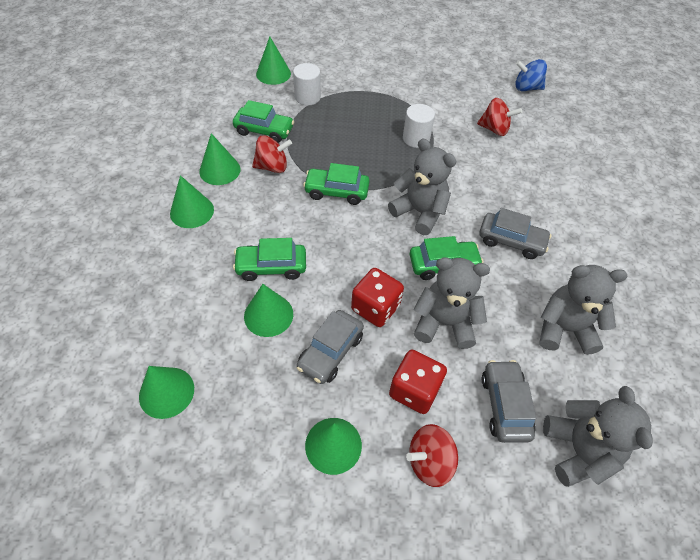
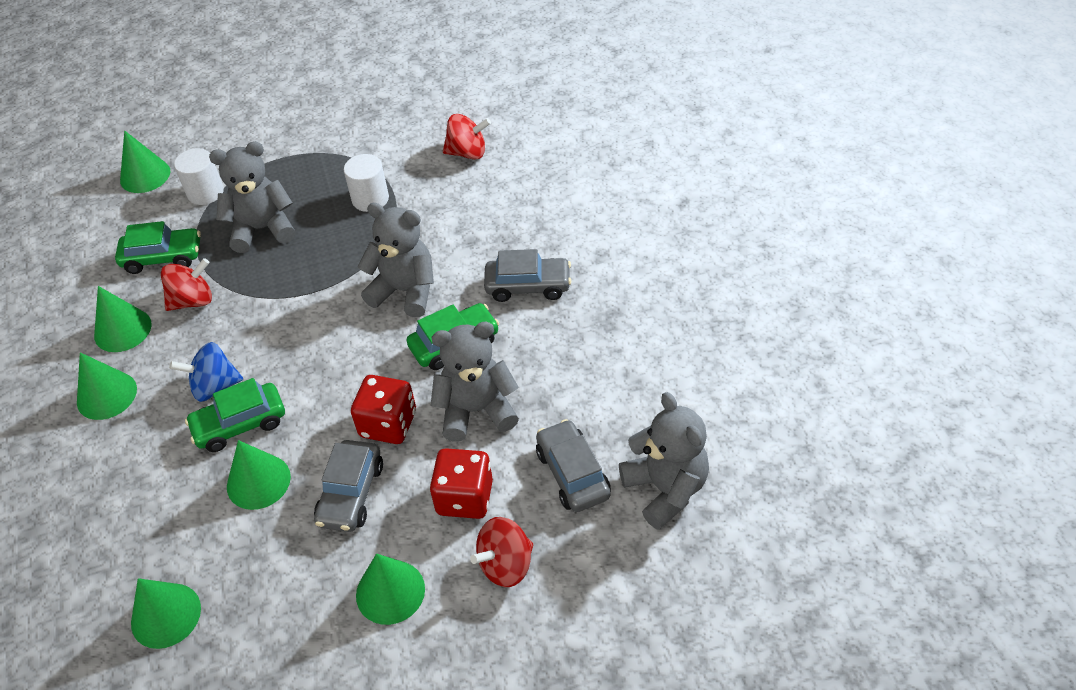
camera: 15 degrees left, 5 degrees down
green car [303,163,370,205] -> none
blue spinning top [515,59,547,91] -> blue spinning top moved to [169,342,243,402]
grey teddy bear [540,265,628,355] -> grey teddy bear moved to [209,141,295,253]

